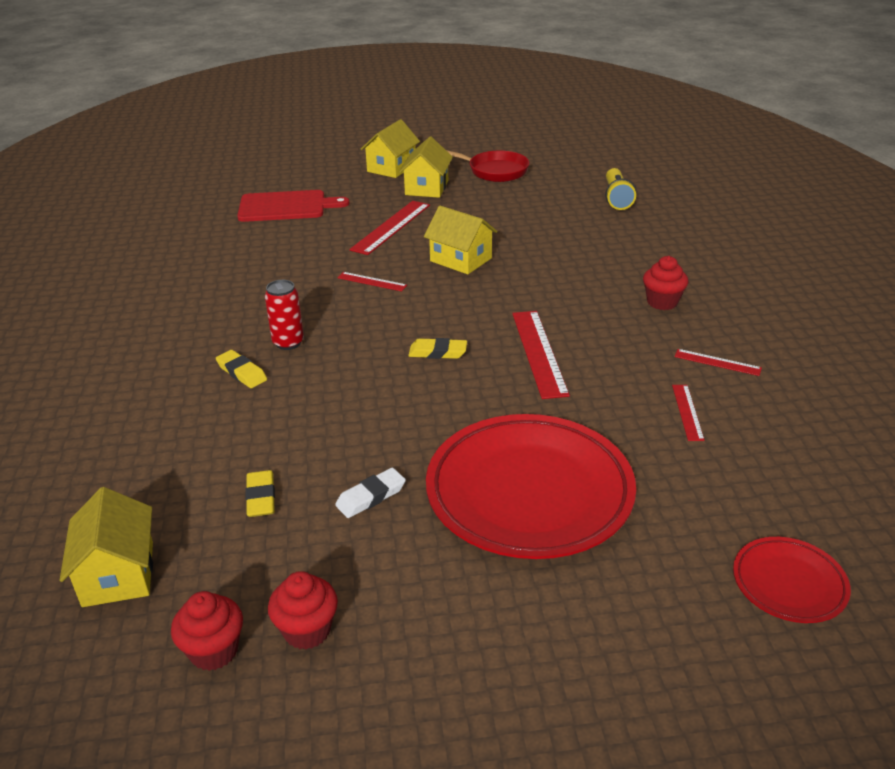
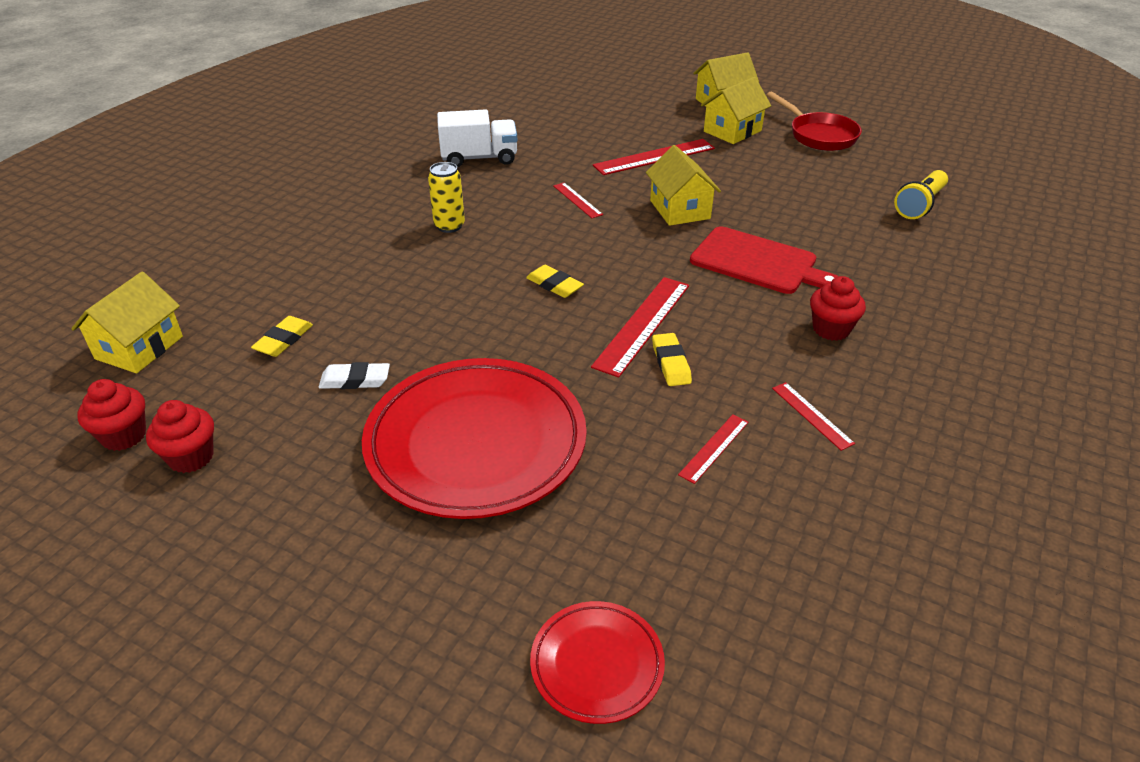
camera: 35 degrees right, 5 degrees up
yellow eraser [216,350,267,388] -> yellow eraser moved to [652,333,692,386]
red cutting board [237,190,349,222] -> red cutting board moved to [690,226,839,294]
red can [265,280,304,350] -> yellow can [428,162,465,233]
none -> white truck [437,109,517,167]

